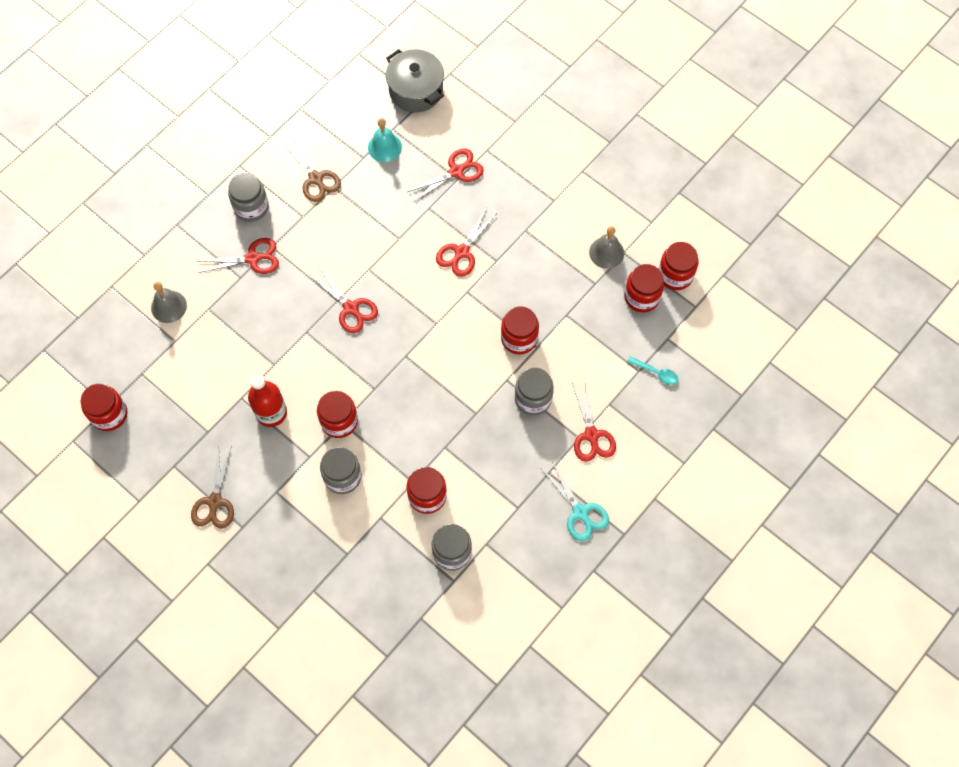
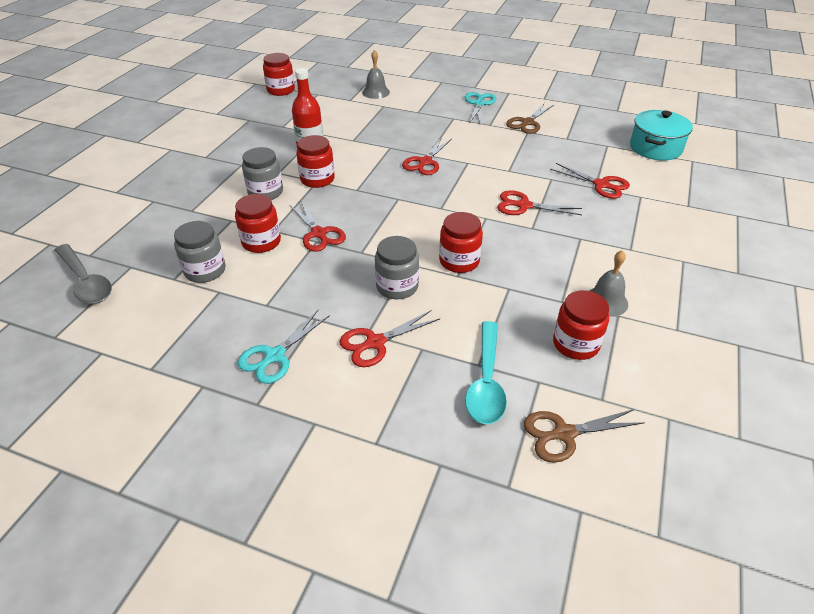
camera: 70 degrees right, 25 degrees down
brown scissors [191,445,234,529] -> brown scissors moved to [524,409,645,463]
red scissors [198,238,279,274] -> red scissors moved to [290,201,346,252]
grey jar [228,173,269,222] -> turquoise scissors [465,92,497,122]
turquoise bell [368,118,402,162] -> none
grey pot [386,49,444,112] -> turquoise pot [630,110,693,160]
turquoise spoon [627,356,678,385] -> turquoise spoon [465,321,507,424], size x1.91
red jar [659,242,699,290] -> none
none -> grey spoon [55,244,112,304]

